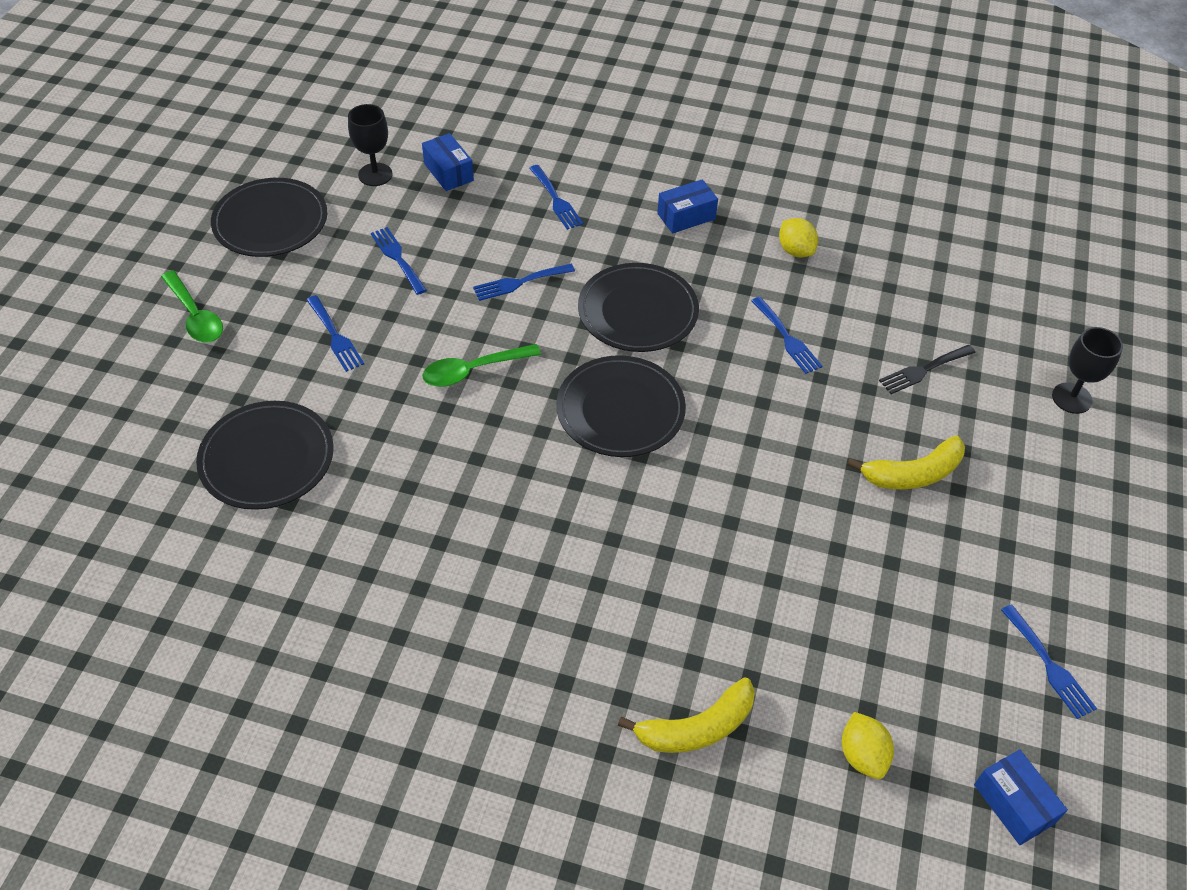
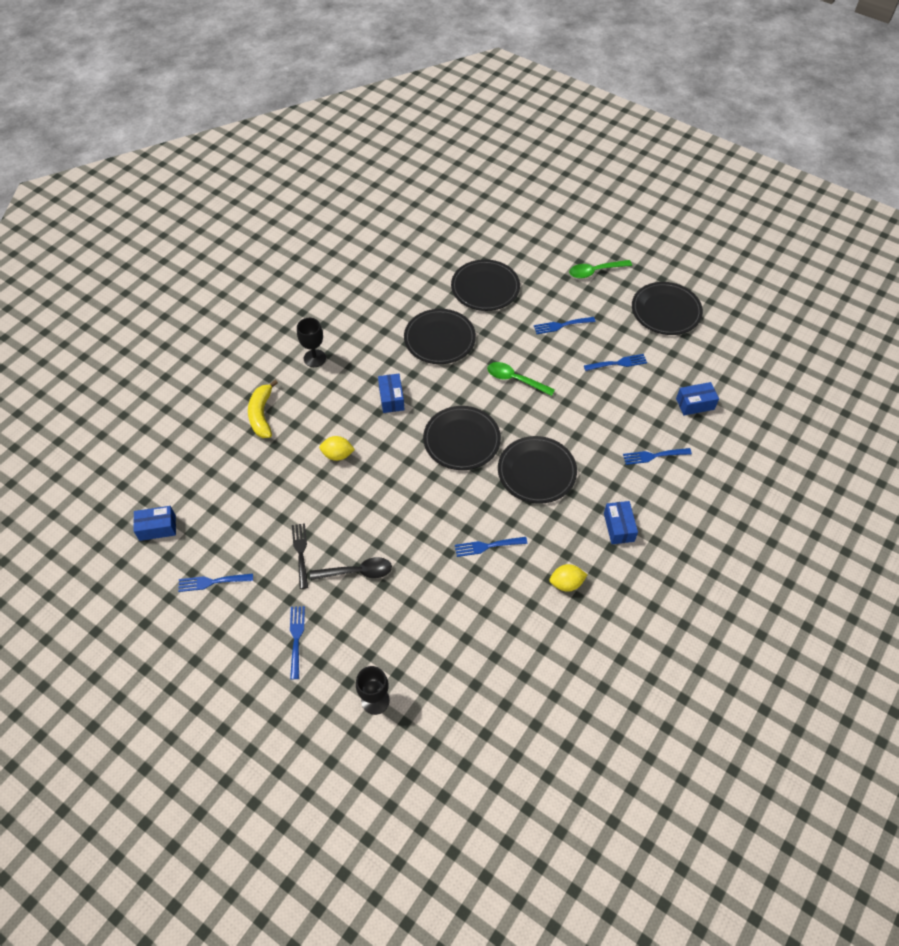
camera: 110 degrees right, 5 degrees up
black goblet [348,104,393,186] -> black goblet moved to [297,318,326,367]
green spoon [422,344,541,387] -> green spoon turned 60 degrees counterclockwise [487,362,555,396]
blue fork [473,264,575,301] -> blue fork moved to [290,606,305,679]
yellow lemon [842,712,894,779] -> yellow lemon moved to [319,436,355,461]
yellow banana [847,435,965,489] -> black spoon [310,557,392,580]
black fork [879,345,976,394] -> black fork moved to [292,523,308,589]
none -> blue box [378,374,405,413]
none -> black plate [404,309,476,364]

